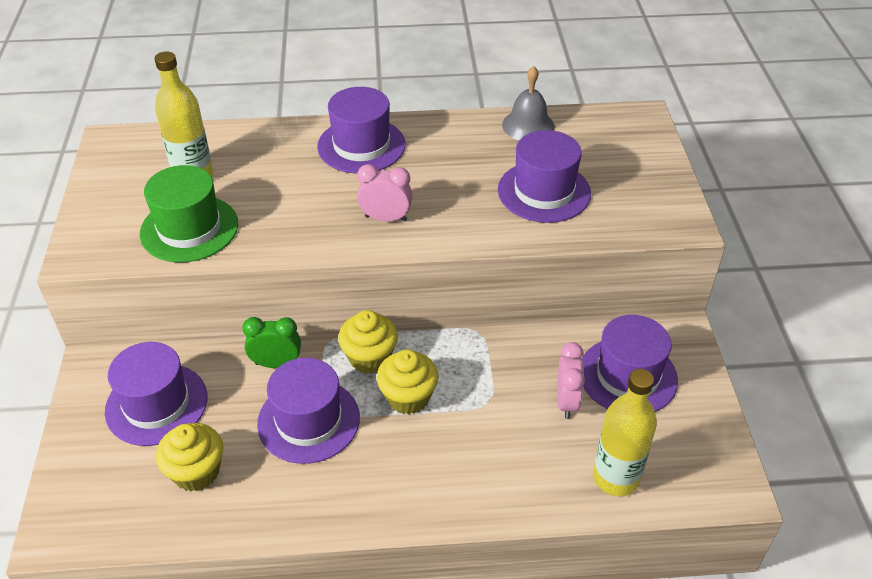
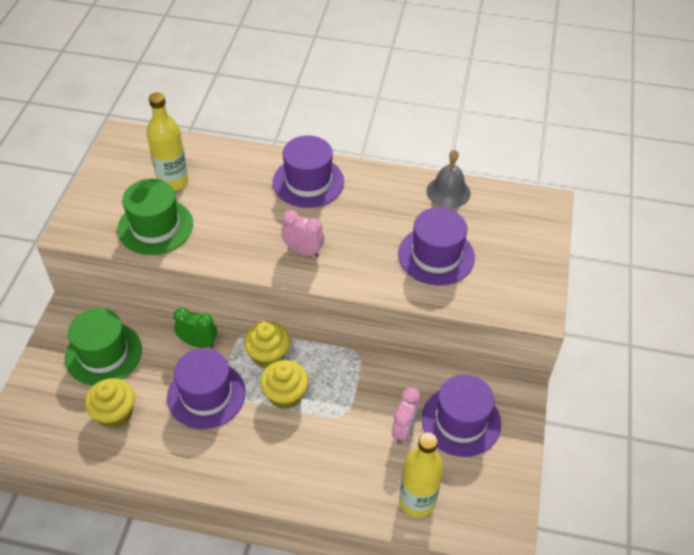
camera: 15 degrees right, 5 degrees up
purple hat [105,342,207,446] -> green hat [65,308,142,386]

